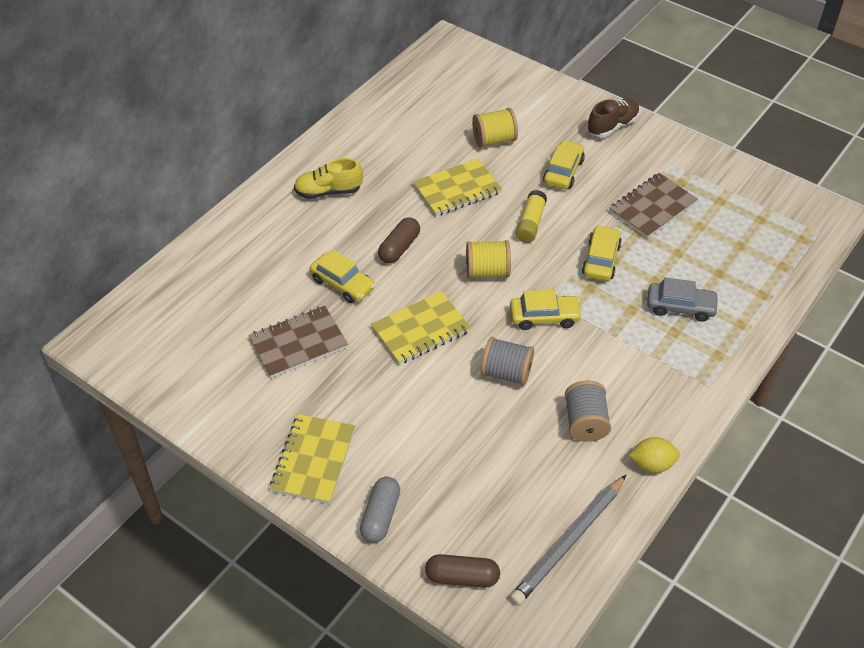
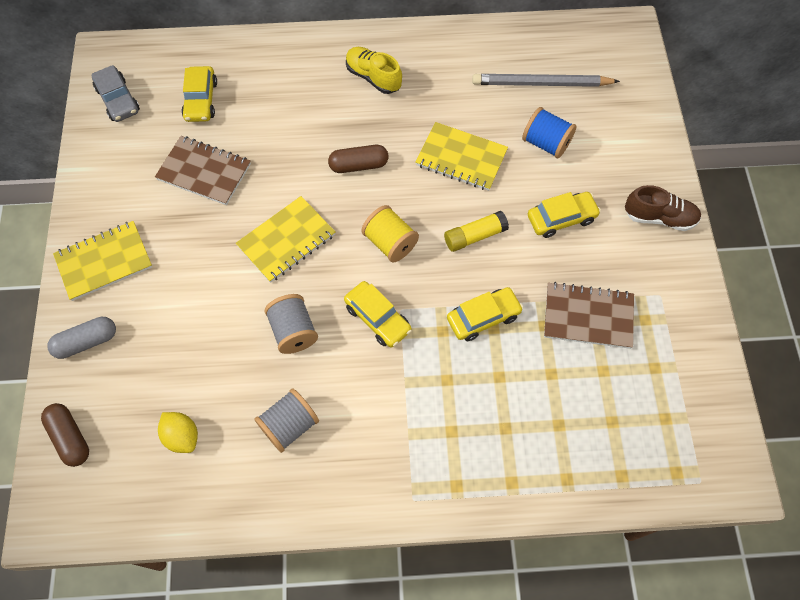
camera: 50 degrees right, 15 degrees up
yellow car [310,250,375,303] -> yellow car moved to [181,66,217,122]
yellow notebook [371,291,471,365] -> yellow notebook turned 60 degrees counterclockwise [236,196,335,283]
yellow spool [472,108,518,148] -> blue spool [522,107,577,159]
grey pencil [510,475,626,606] -> grey pencil moved to [472,74,620,87]
yellow lemon [629,437,680,473] -> yellow lemon moved to [158,412,198,453]
grey car [647,277,719,322] -> grey car moved to [92,65,140,122]

